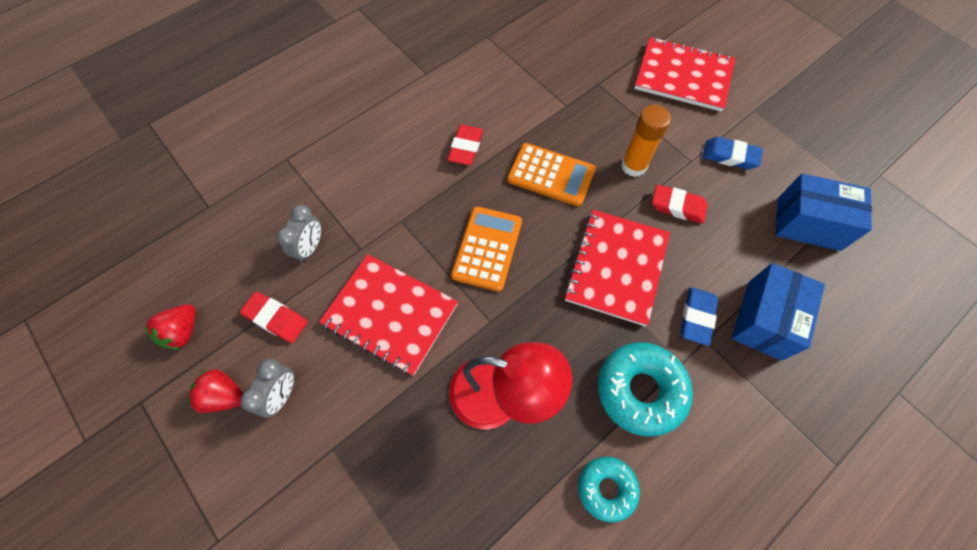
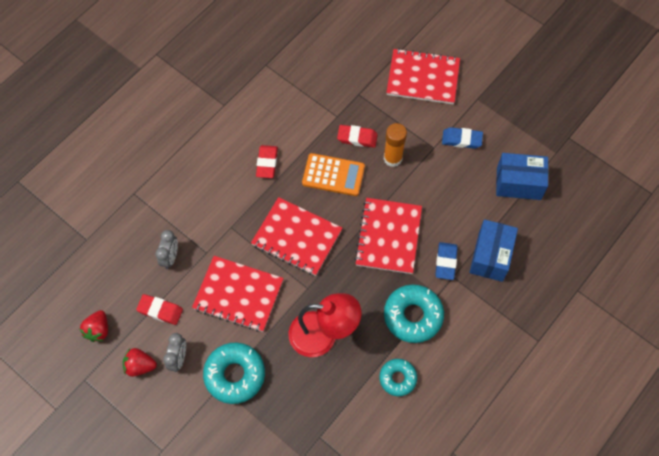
camera: 10 degrees left, 0 degrees up
orange calculator [451,206,522,292] -> red notebook [251,197,342,276]
red eraser [652,184,708,224] -> red eraser moved to [337,125,378,148]
none -> turquoise donut [203,343,265,404]

